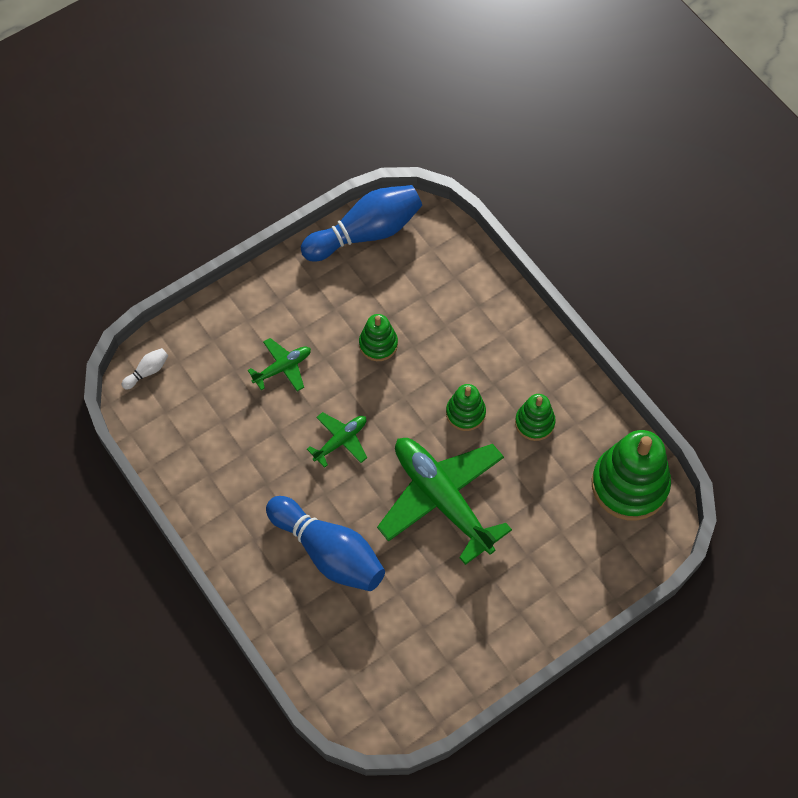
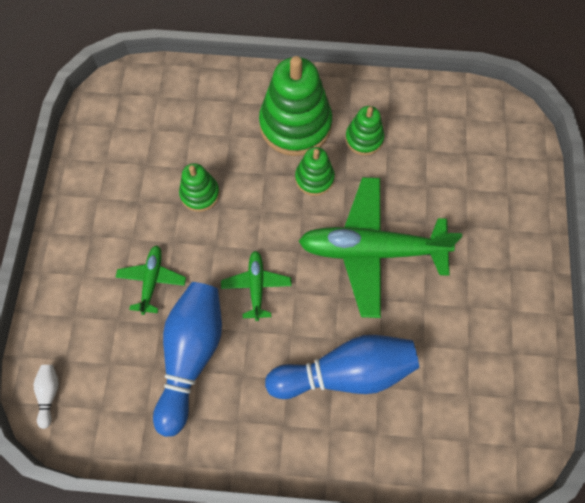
camera: 50 degrees left, 5 degrees up
blue bowling pin [301,185,422,262] -> blue bowling pin moved to [153,282,222,437]
green stacking toy [592,430,671,520] -> green stacking toy moved to [259,56,332,156]

